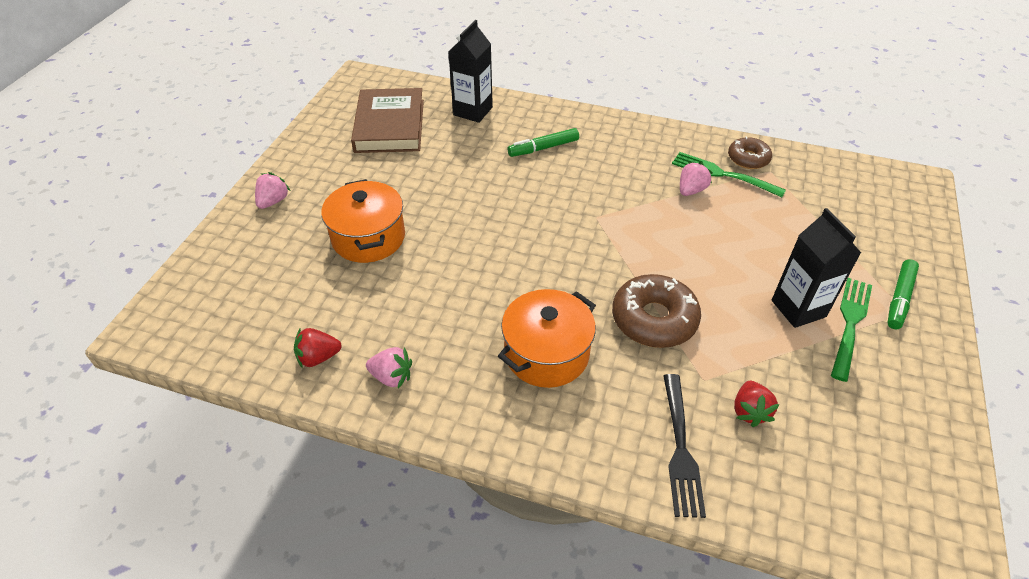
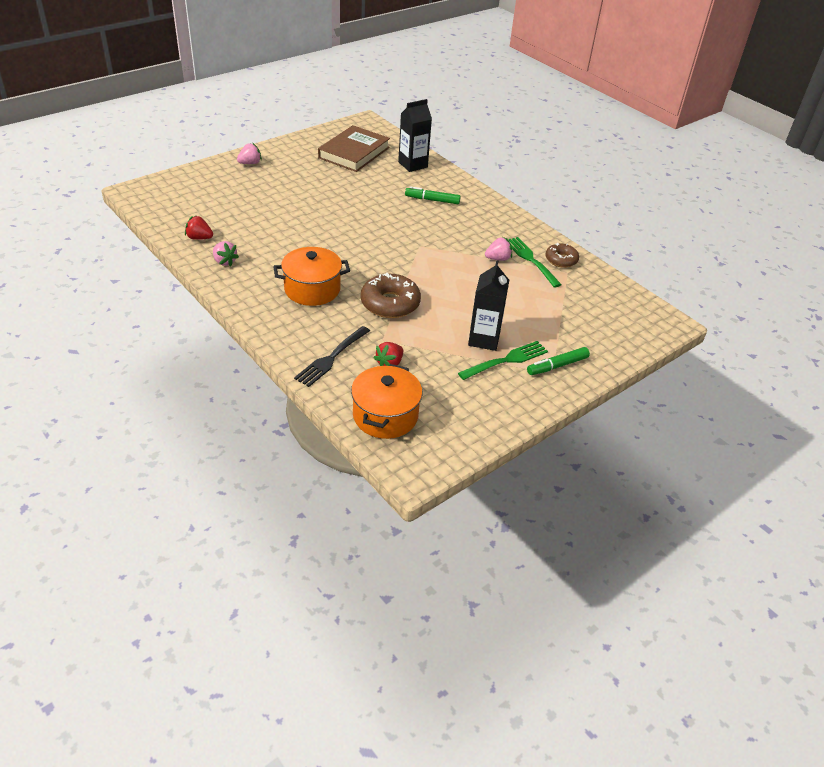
camera: 30 degrees right, 5 degrees down
orange pot [321,179,405,263] -> orange pot moved to [351,364,422,439]

